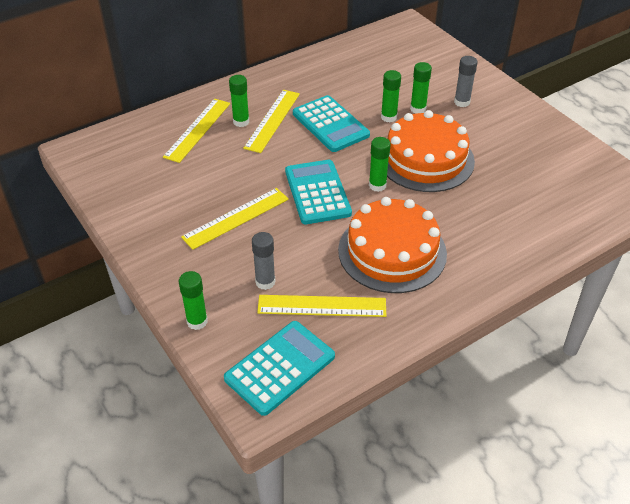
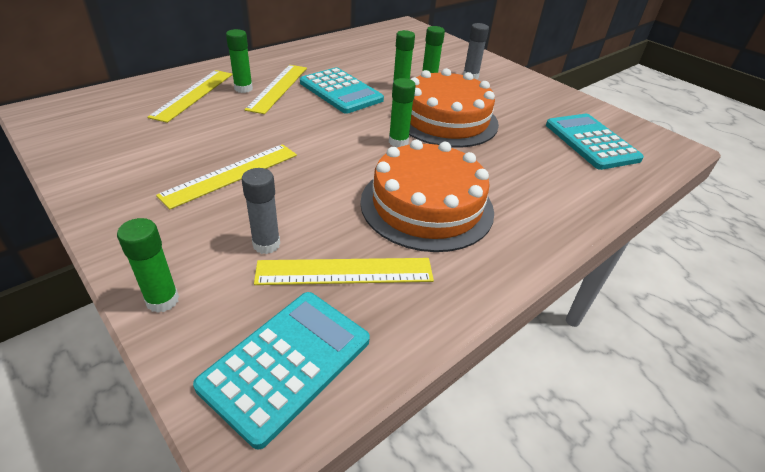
camera: 10 degrees left, 5 degrees down
turquoise calculator [285,160,352,224] -> turquoise calculator moved to [546,114,644,170]

